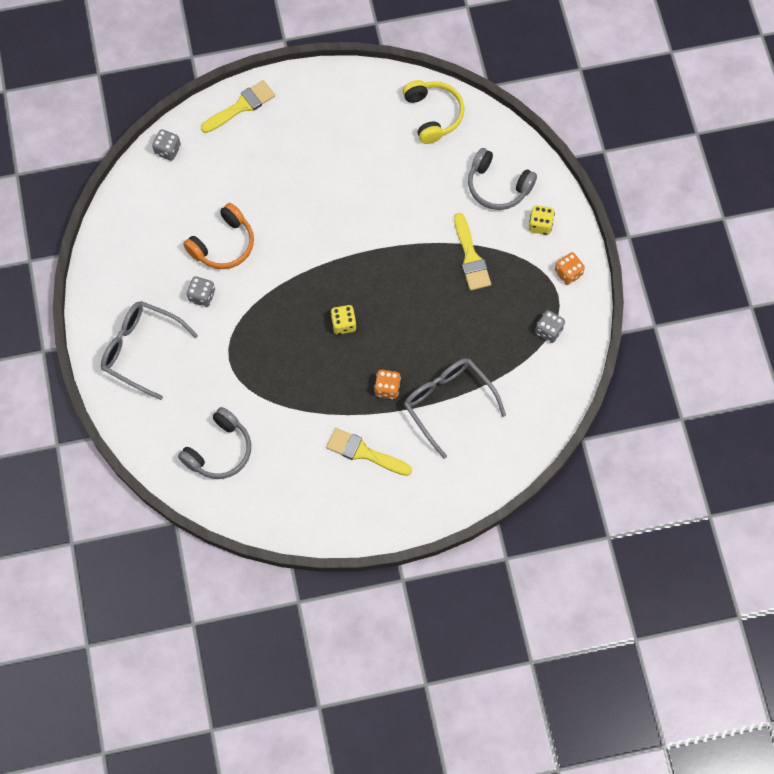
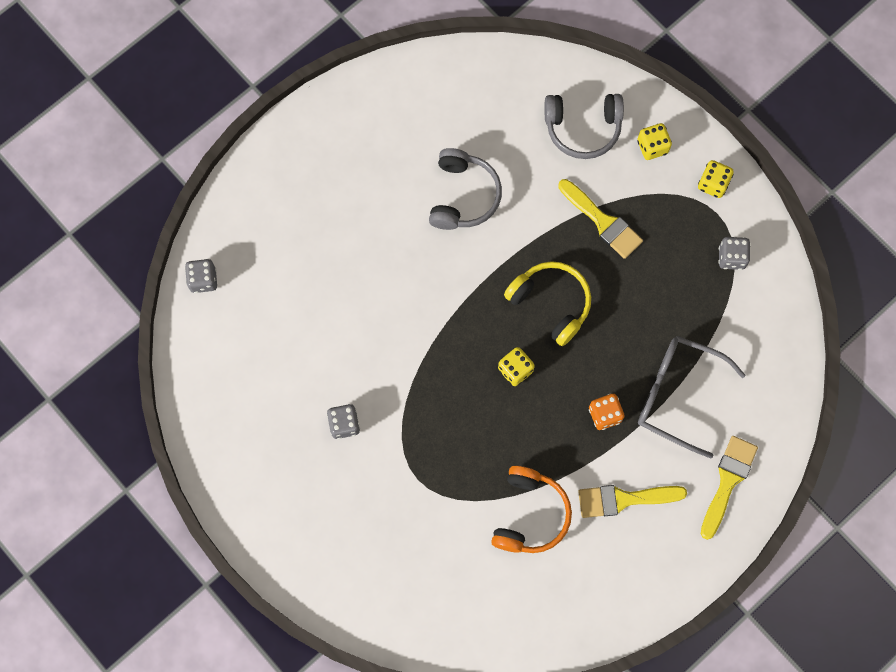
camera: 30 degrees left, 5 degrees up
grey glasses [101,301,198,400] -> none
grey headphones [178,407,251,479] -> grey headphones moved to [429,148,502,230]
orange headphones [183,203,254,269] -> orange headphones moved to [491,466,572,553]
yellow brush [201,80,275,133] -> yellow brush moved to [701,436,758,540]
yellow headphones [403,80,464,144] -> yellow headphones moved to [504,261,591,346]
orange dice [555,252,585,285] -> yellow dice [698,160,734,198]

